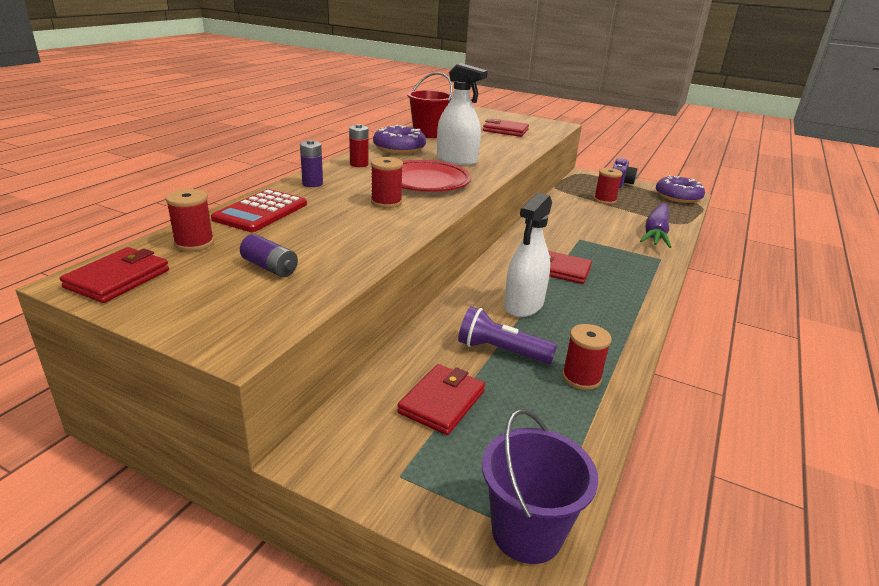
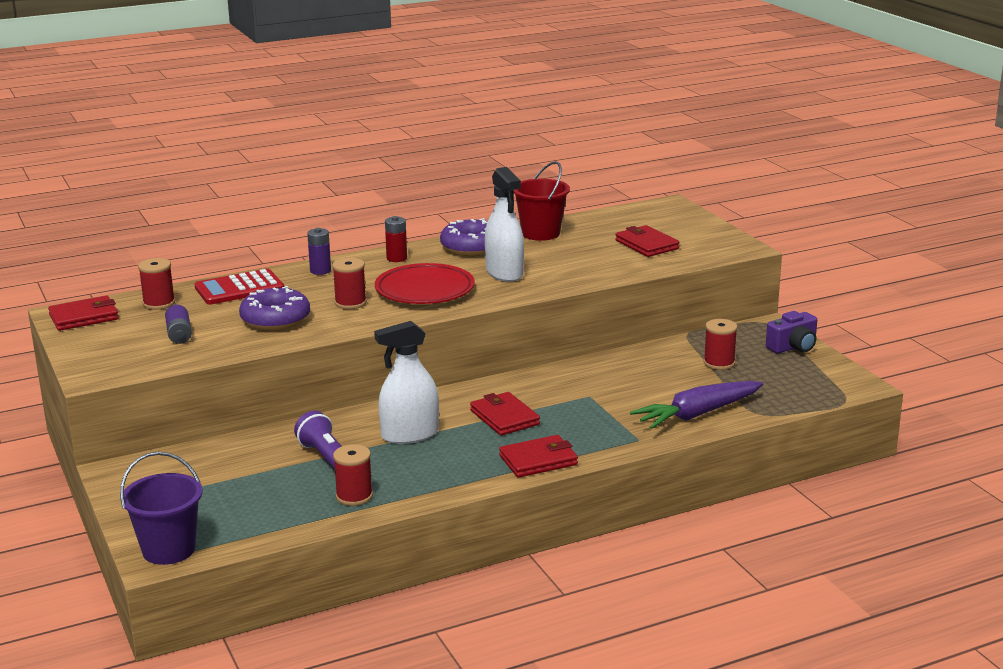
camera: 40 degrees right, 5 degrees down
red wallet [397,364,485,435] -> red wallet moved to [499,435,578,478]
purple donut [656,175,705,203] -> purple donut moved to [239,286,310,330]

